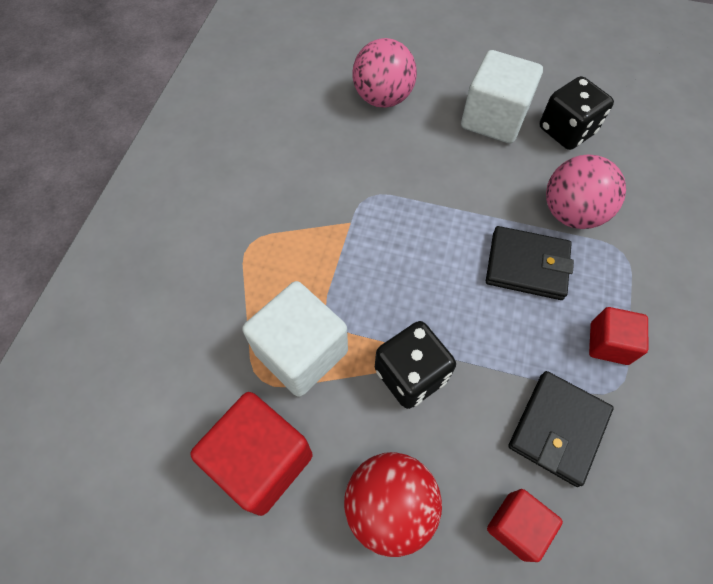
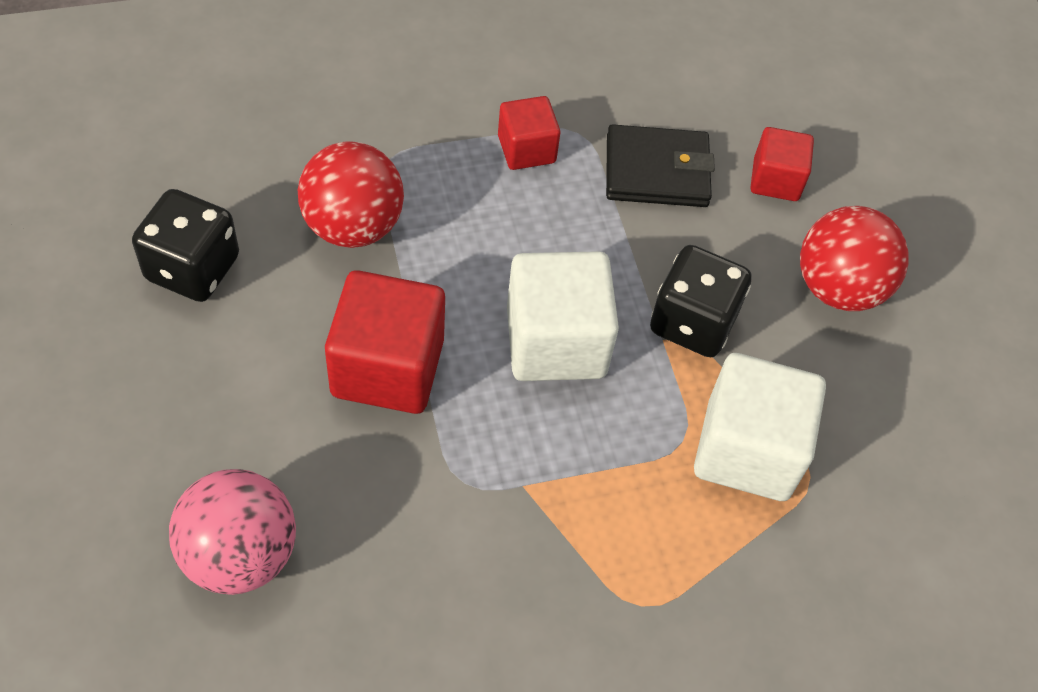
camera: 125 degrees left, 5 degrees down
red cube [190,392,312,516] -> red cube moved to [325,270,445,414]
white cube [461,50,543,143] -> white cube moved to [507,251,619,381]
black wallet [486,226,574,300] -> none
pink ball [546,154,626,229] -> red ball [298,141,404,248]

